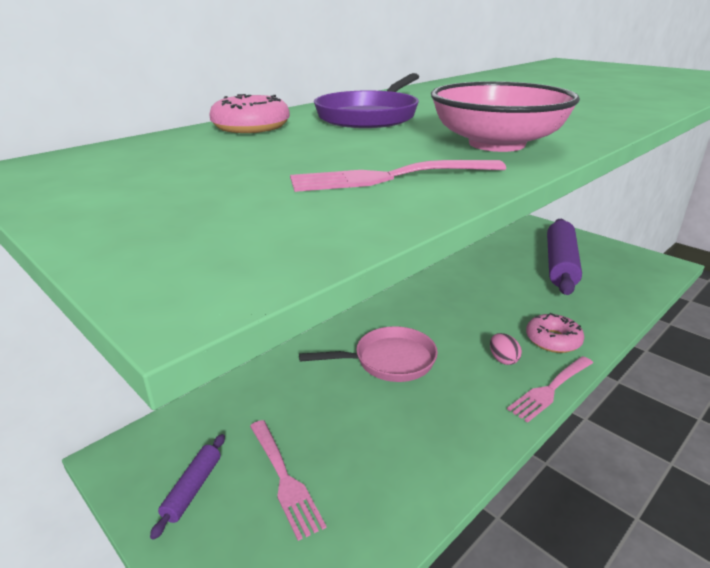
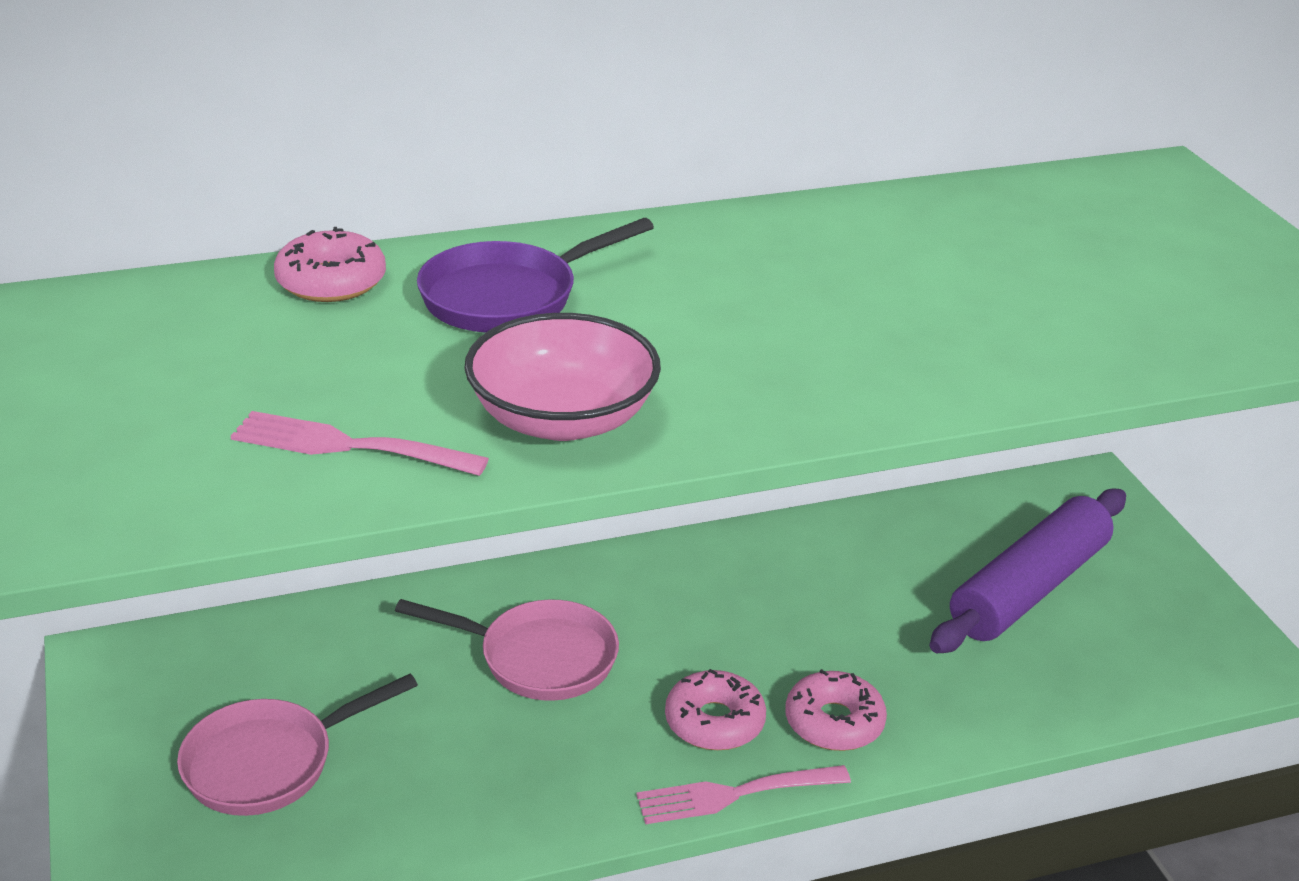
camera: 25 degrees right, 5 degrees up
purple rolling pin [150,434,225,540] -> none
pink fork [250,420,326,541] -> pink pan [177,674,418,816]
pink egg [490,333,522,365] -> pink donut [665,669,766,750]

